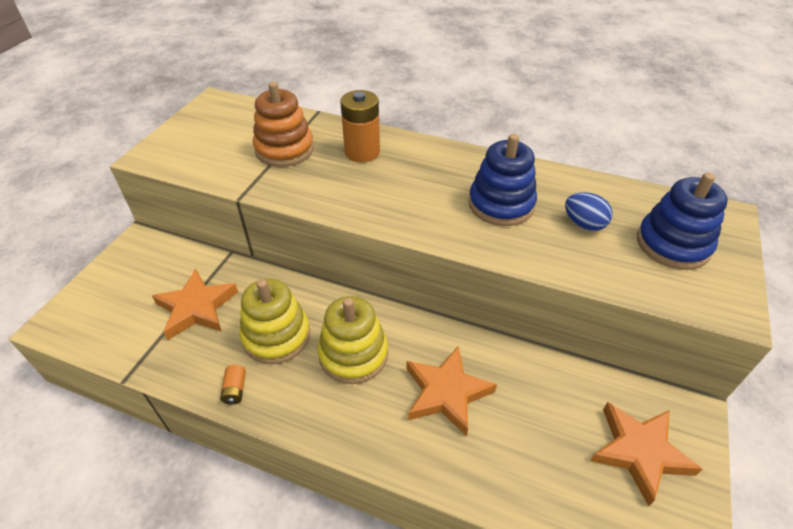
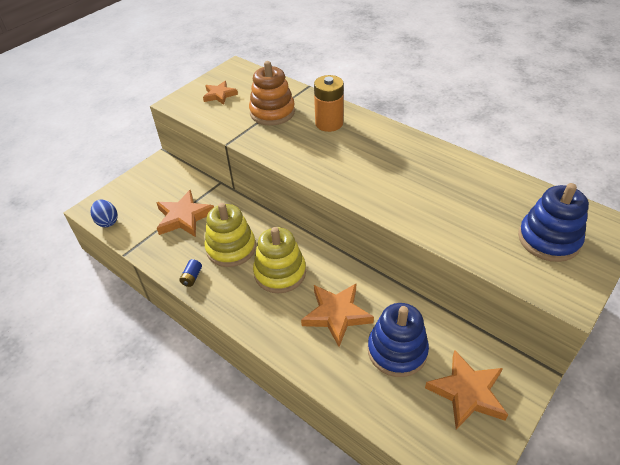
camera: 20 degrees right, 0 degrees up
orange battery [220,365,246,405] -> blue battery [179,259,202,287]
blue stacking toy [469,134,537,226] -> blue stacking toy moved to [368,303,429,377]
blue egg [565,192,613,231] -> blue egg moved to [91,199,118,227]
none -> orange star [203,81,238,105]

